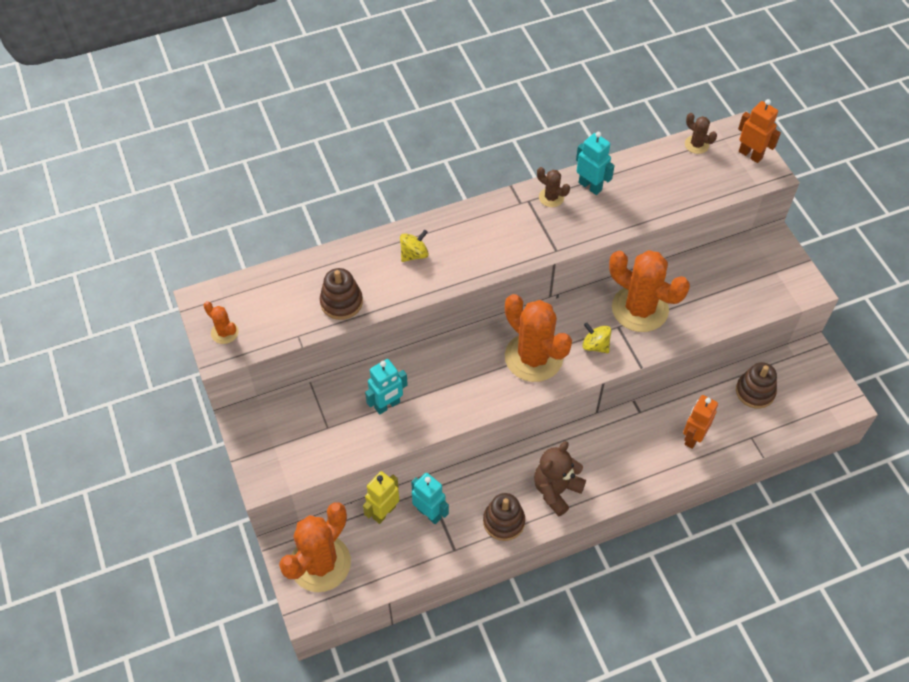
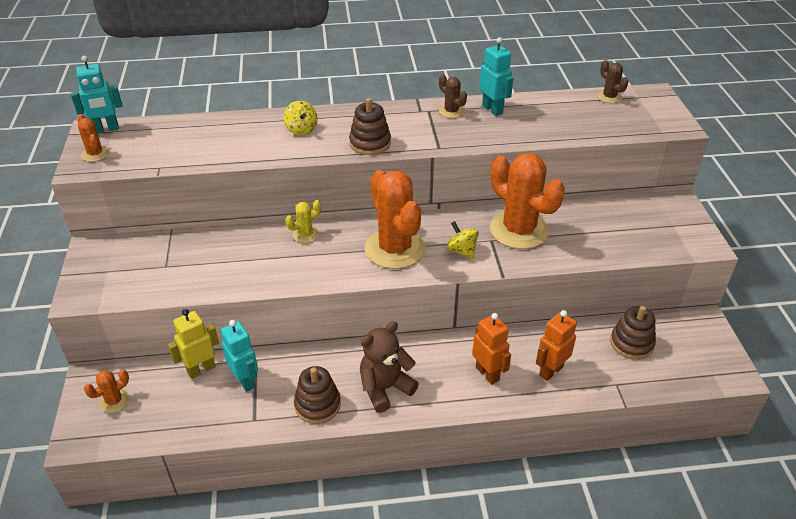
camera: 15 degrees right, 15 degrees down
orange cactus [279,502,351,592] -> orange cactus [84,369,129,413], size x0.45
brown stacking toy [320,268,363,320] -> brown stacking toy moved to [349,98,391,155]
turquoise robot [365,359,408,415] -> turquoise robot moved to [71,56,122,133]
yellow spinning top [400,230,429,262] -> yellow spinning top turned 90 degrees clockwise [284,101,318,135]
orange robot [738,99,781,163] -> orange robot moved to [472,313,511,385]
none -> yellow cactus [285,200,321,243]

